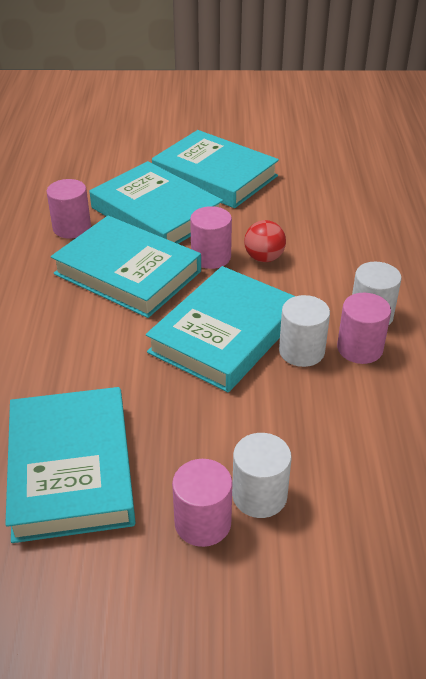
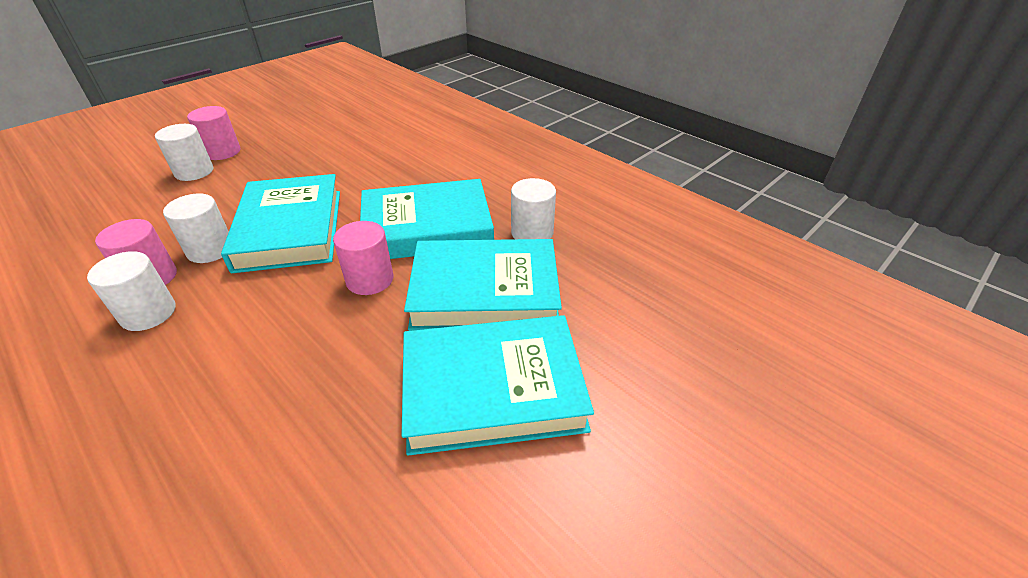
camera: 135 degrees right, 0 degrees up
turquoise book [5,387,136,543] -> none
pink cylinder [47,179,91,238] -> white cylinder [511,178,556,239]
red ball [244,220,286,262] -> none

